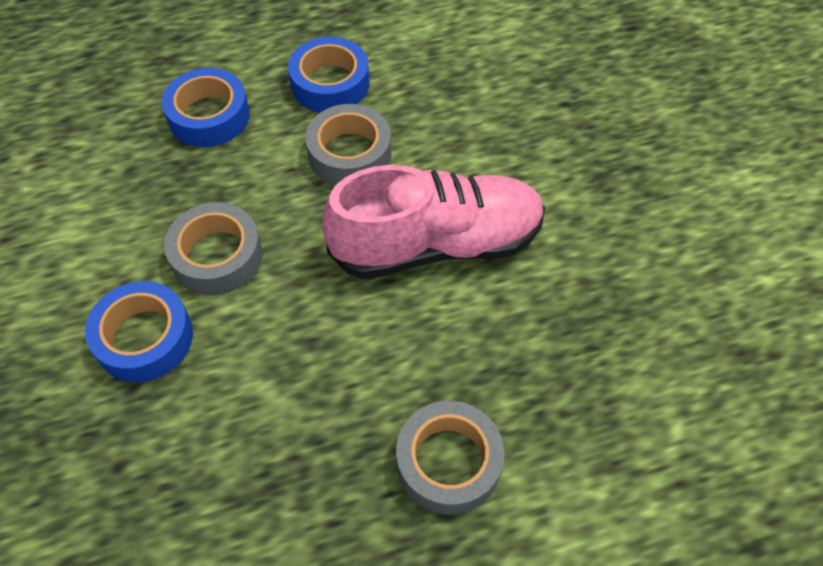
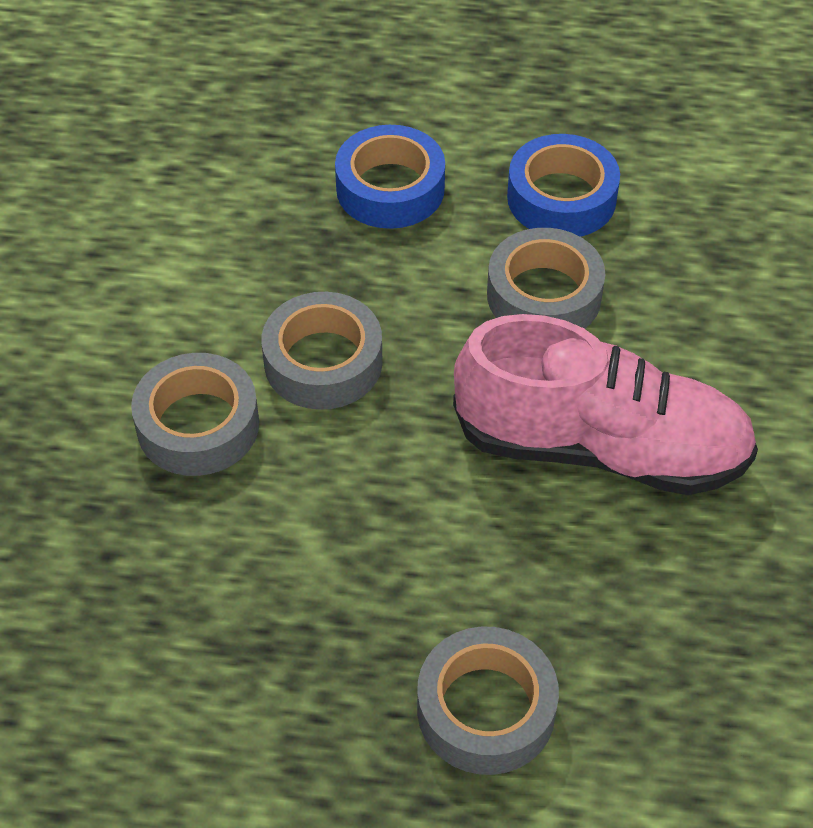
camera: 25 degrees right, 5 degrees down
blue tape [85,281,193,382] -> grey tape [131,353,259,476]

